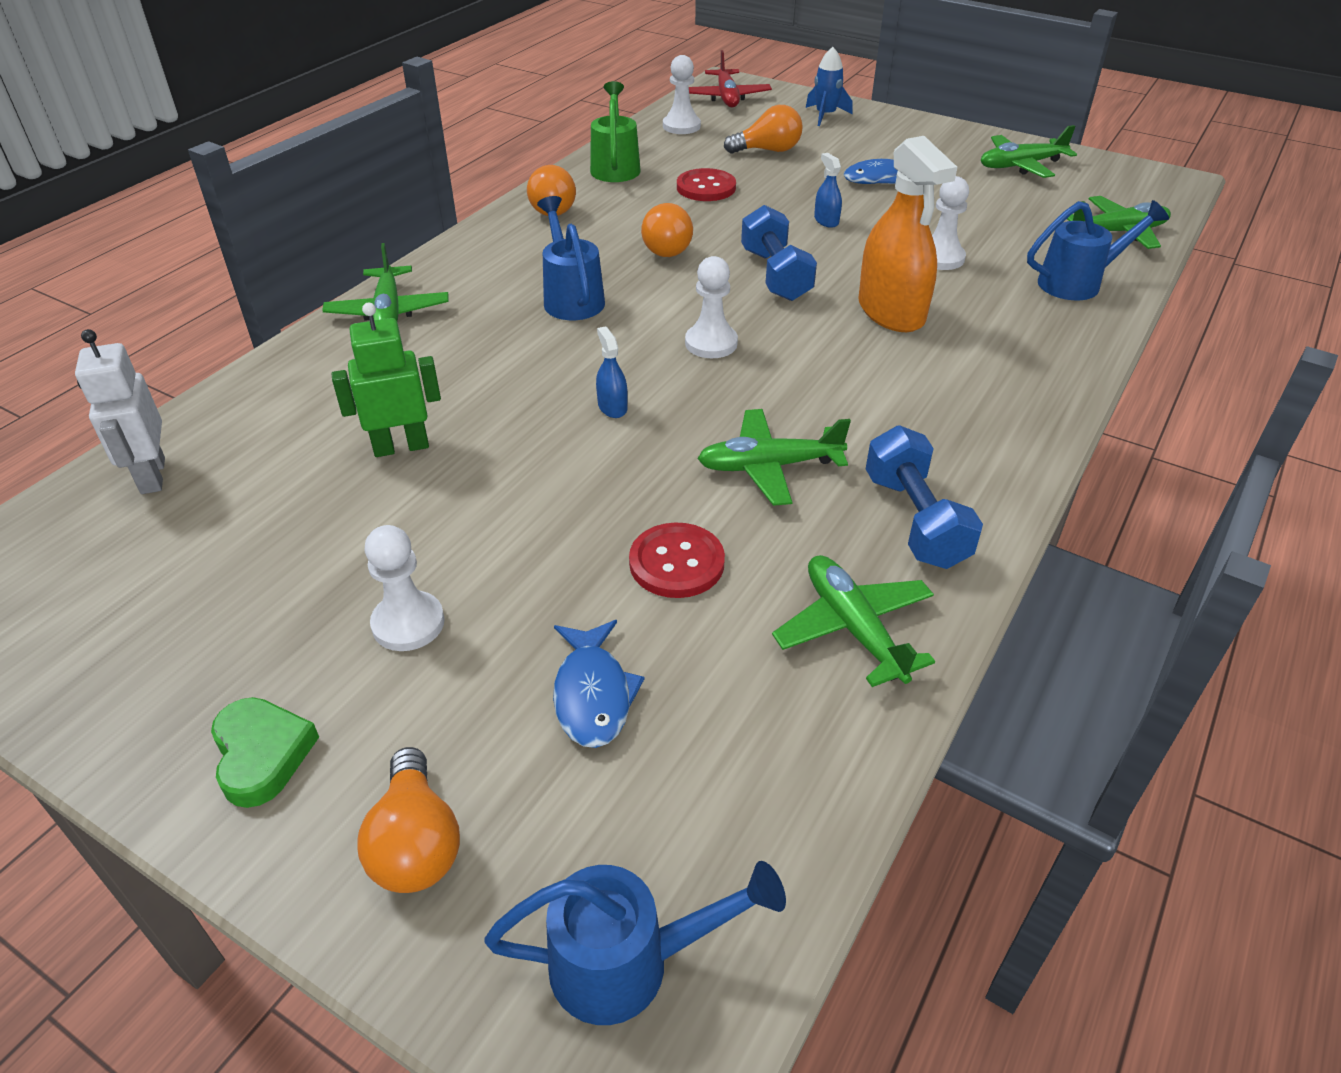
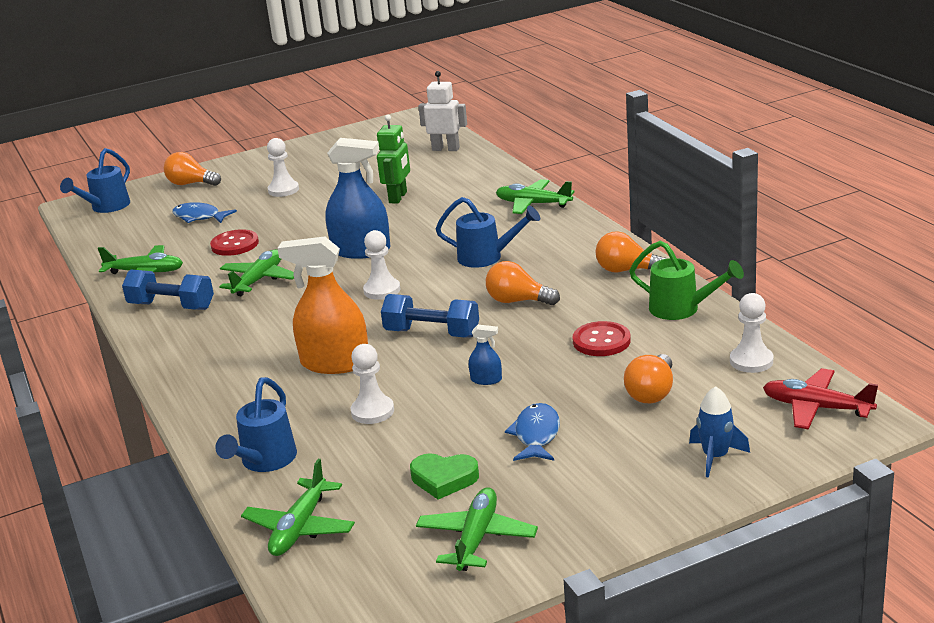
camera: 125 degrees right, 15 degrees down
green heart [211,697,319,808] -> green heart moved to [410,453,479,499]
blue spray bottle [596,326,628,418] -> blue spray bottle [325,138,390,259], size x2.33

